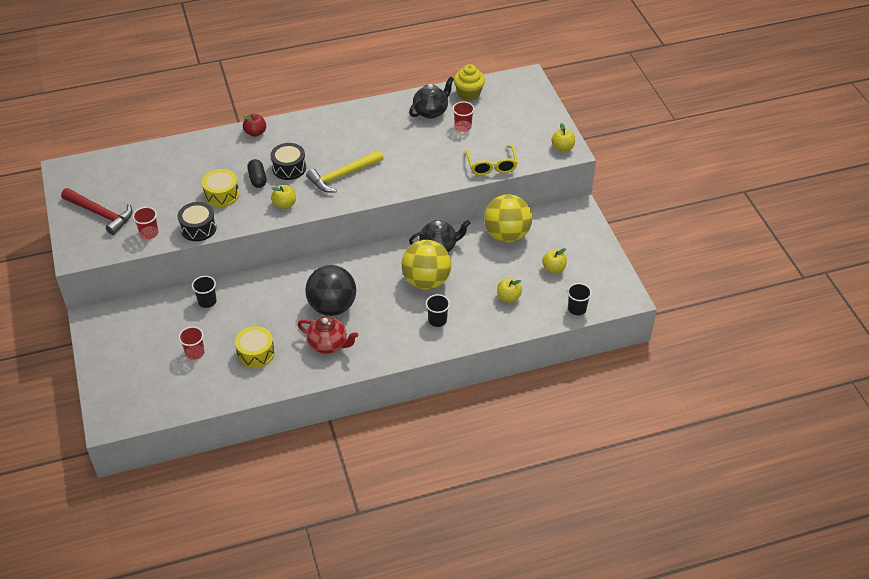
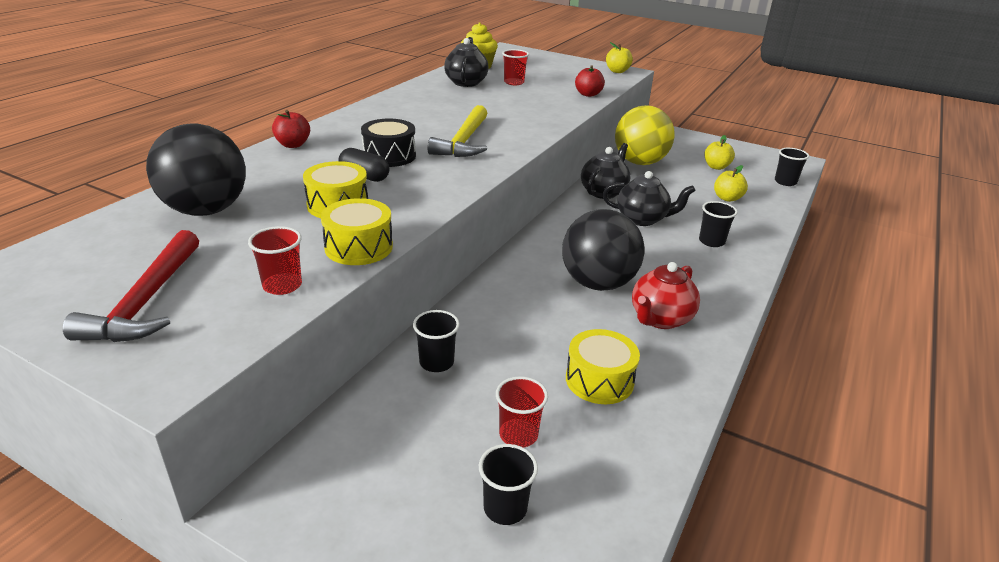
camera: 45 degrees left, 15 degrees down
red hammer [61,188,132,235] -> red hammer turned 105 degrees clockwise [63,230,199,342]
black drum [178,202,217,241] -> yellow drum [321,198,393,265]
yellow apple [271,185,296,209] -> none
red teapot [298,316,358,354] -> red teapot turned 150 degrees clockwise [632,262,700,329]
yellow ball [402,240,451,290] -> black teapot [603,171,695,226]
yellow glasses [466,145,517,175] -> red apple [575,65,605,97]
none -> black ball [146,123,246,216]
none -> black cup [479,444,538,525]

